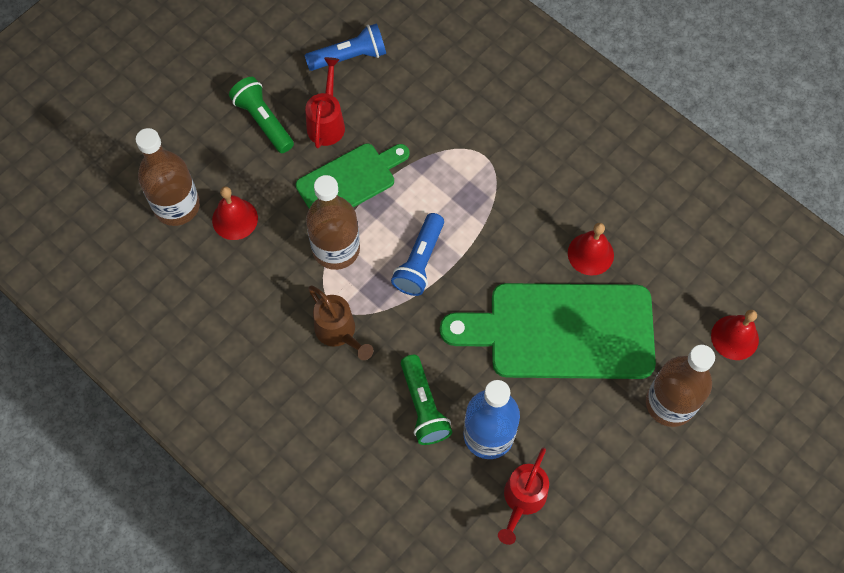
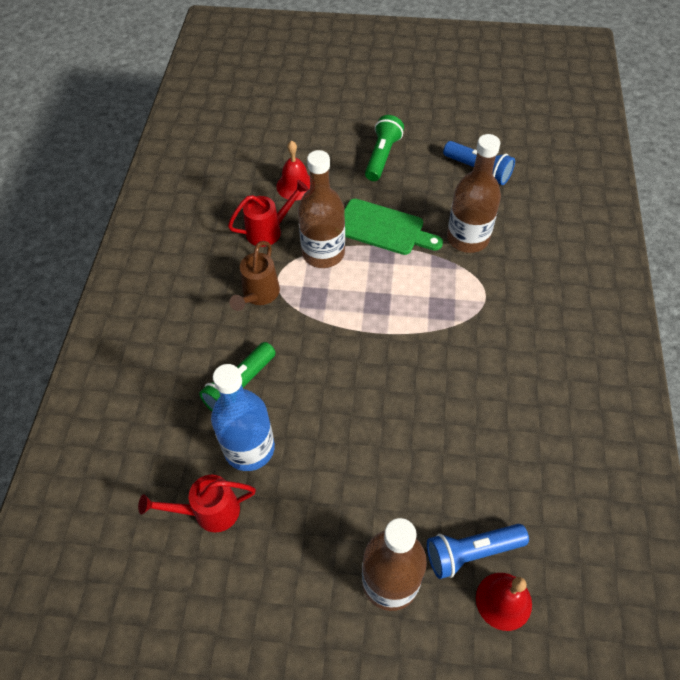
camera: 55 degrees right, 10 degrees down
brown bottle [135,128,200,226] -> brown bottle moved to [447,134,501,253]
red watering can [305,57,345,148] -> red watering can moved to [228,180,309,247]
blue flashlight [391,213,444,296] -> blue flashlight moved to [427,524,529,579]
green cutting board [440,283,656,379] -> none
red bell [568,223,614,276] -> none

